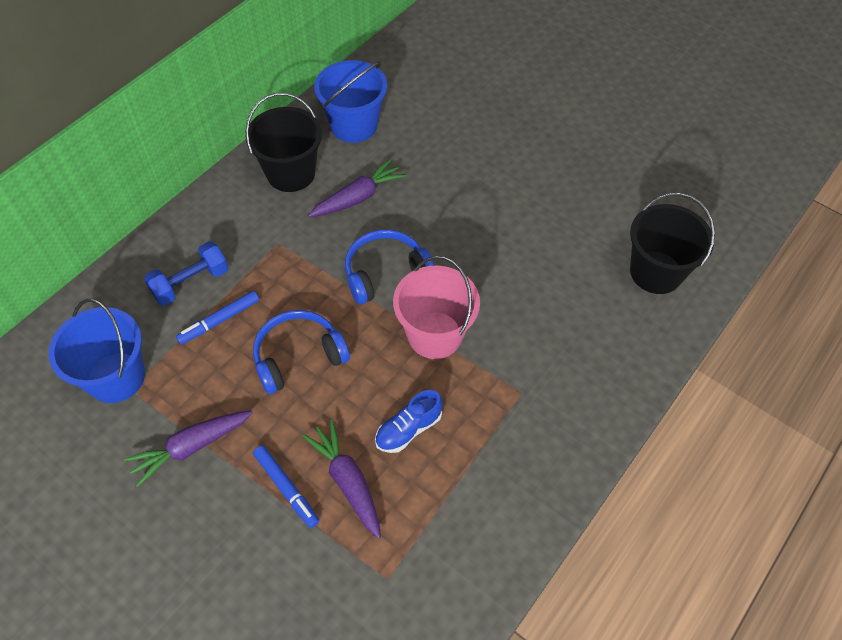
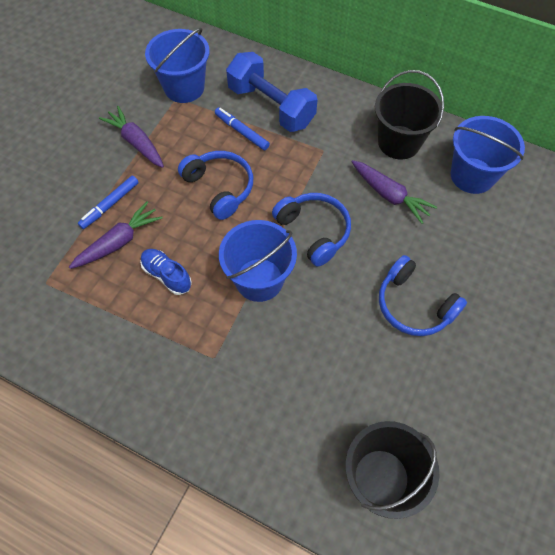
camera: 80 degrees right, 5 degrees up
blue dumbbell [144,241,228,306] -> blue dumbbell [226,52,317,132], size x1.55
pink bucket [393,256,480,359] -> blue bucket [219,220,297,302]
none -> blue headphones [379,255,467,336]

